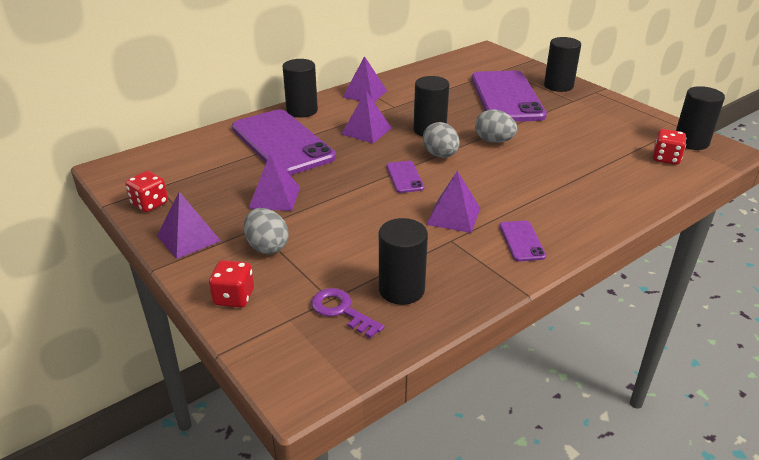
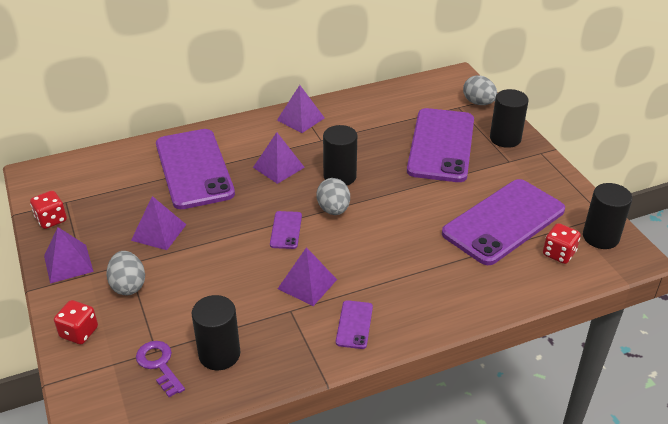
camera: 15 degrees right, 5 degrees up
black cylinder [283,59,318,117] -> none
grey egg [475,109,517,143] -> grey egg moved to [463,75,497,105]
none -> purple phone [442,179,565,265]

